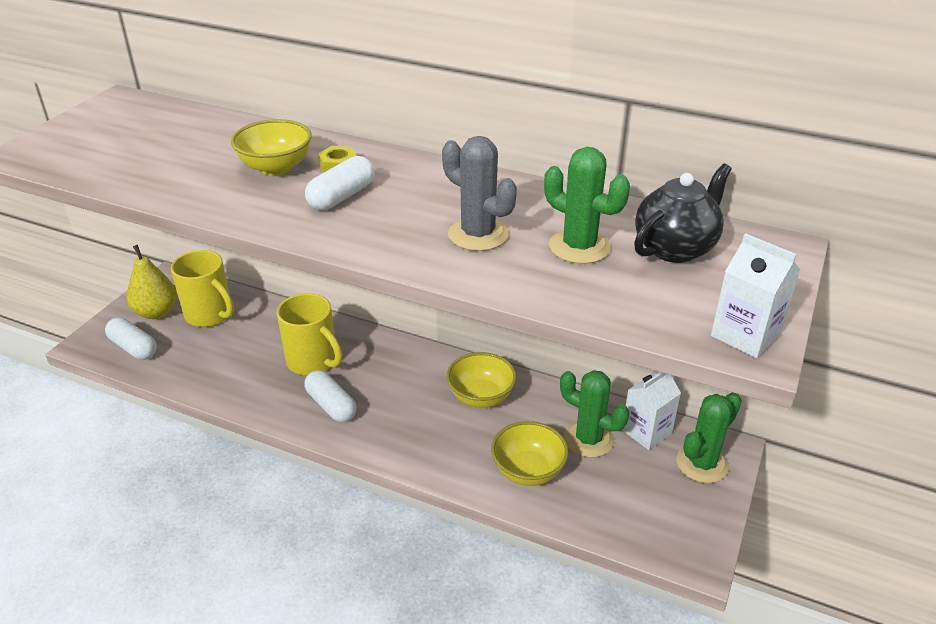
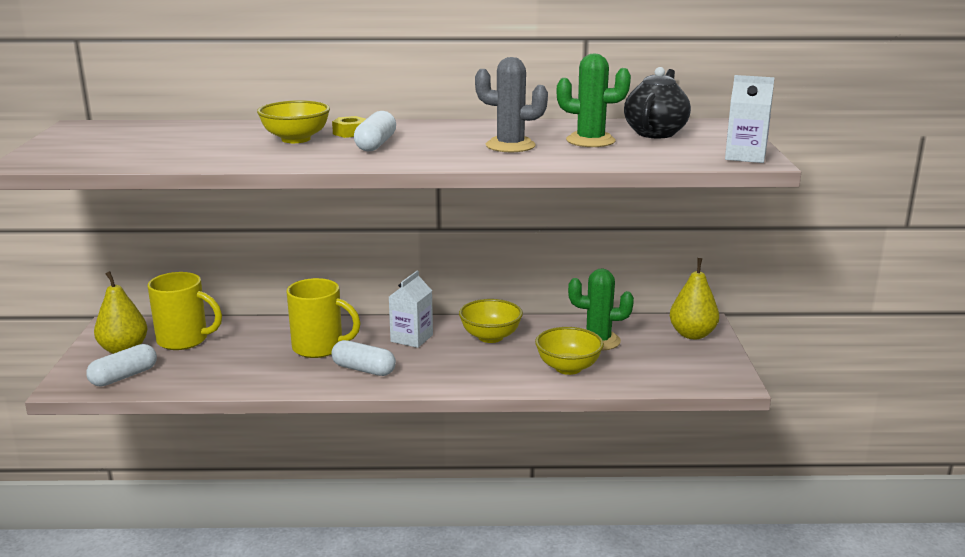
camera: 25 degrees left, 15 degrees down
white capsule [105,317,157,360] -> white capsule turned 60 degrees counterclockwise [86,344,157,387]
white carton [622,372,681,450] -> white carton moved to [389,271,433,348]
green cactus [677,392,742,483] -> yellow pear [670,258,719,339]

